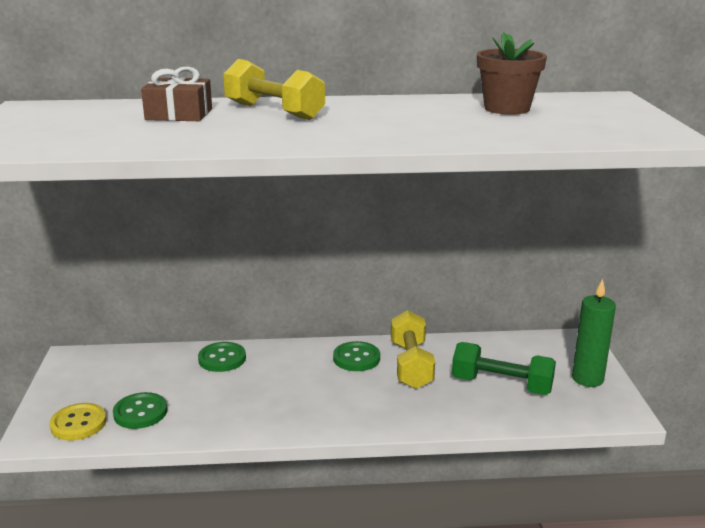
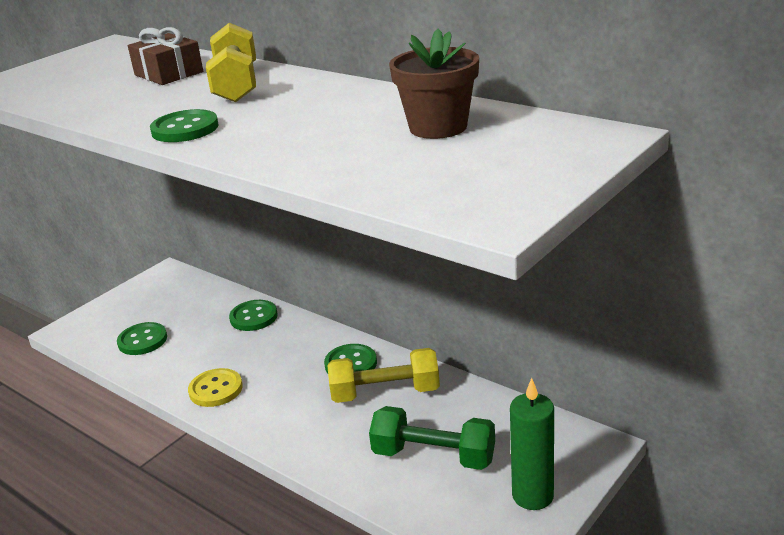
camera: 45 degrees right, 5 degrees up
yellow button [49,403,106,441] -> yellow button moved to [188,368,243,407]
yellow dumbbell [391,310,435,389] -> yellow dumbbell turned 45 degrees clockwise [327,348,440,403]
green dumbbell [452,342,556,395] -> green dumbbell turned 45 degrees counterclockwise [369,406,495,470]
none -> green button [150,109,219,142]

